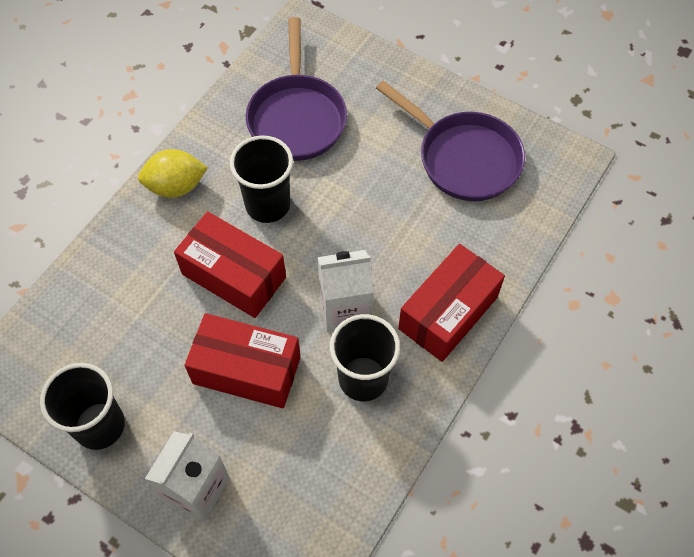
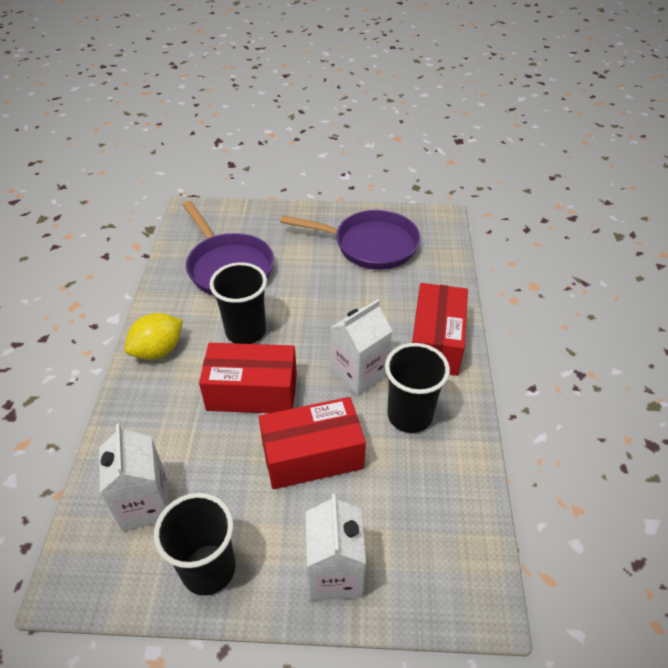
camera: 30 degrees left, 15 degrees down
none -> white carton [99,424,170,531]

